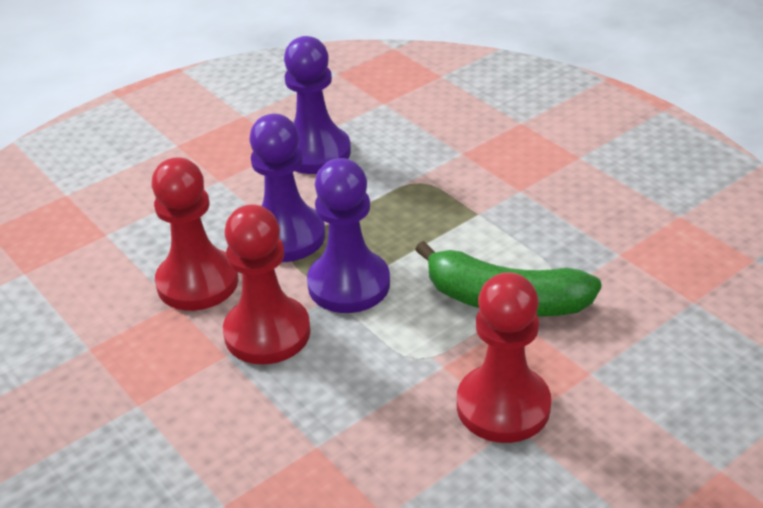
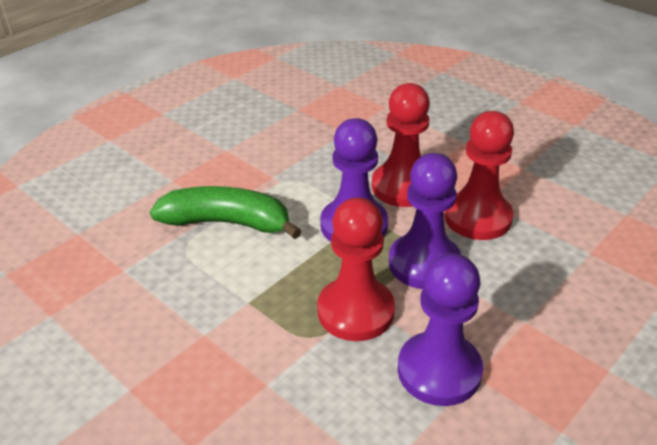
camera: 170 degrees right, 0 degrees up
red pawn [457,272,551,443] -> red pawn moved to [317,197,395,341]

